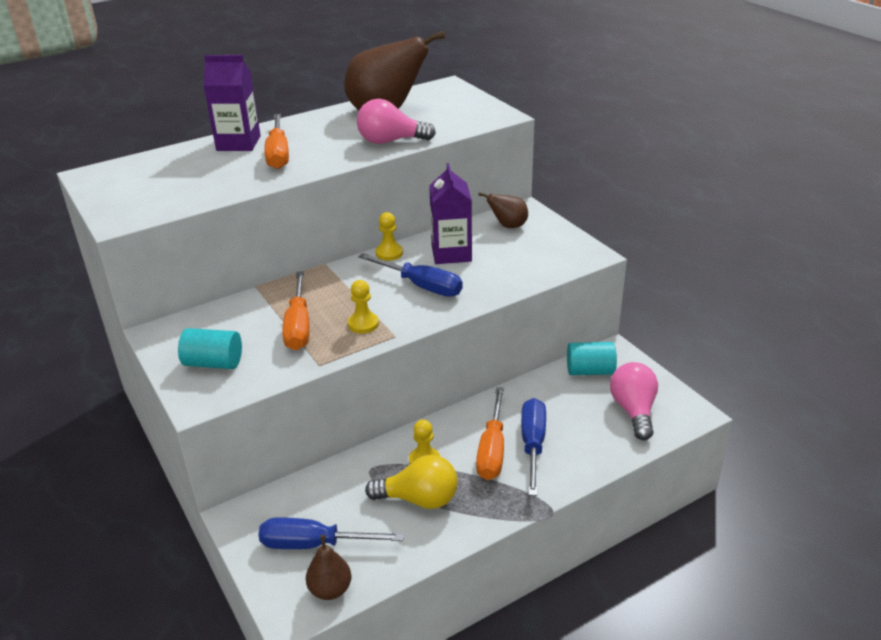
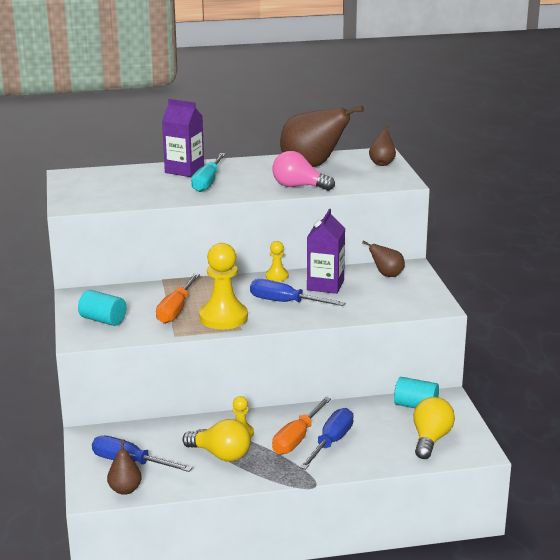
camera: 20 degrees right, 10 degrees down
orange screwdriver [264,114,289,169] -> turquoise screwdriver [191,153,226,192]
yellow pawn [348,280,379,334] -> yellow pawn [199,243,248,329], size x1.96
blue screwdriver [358,253,463,297] -> blue screwdriver turned 150 degrees clockwise [250,279,345,306]
pink light bulb [610,362,658,440] -> yellow light bulb [414,397,455,459]
none -> brown pear [369,125,396,166]

